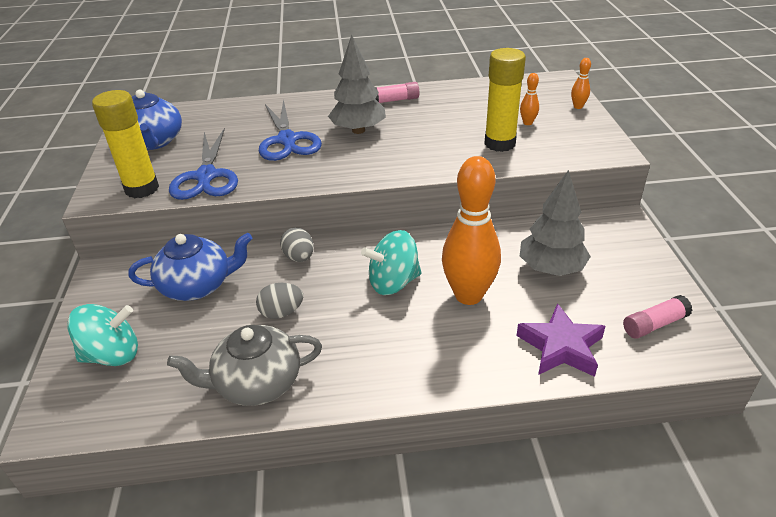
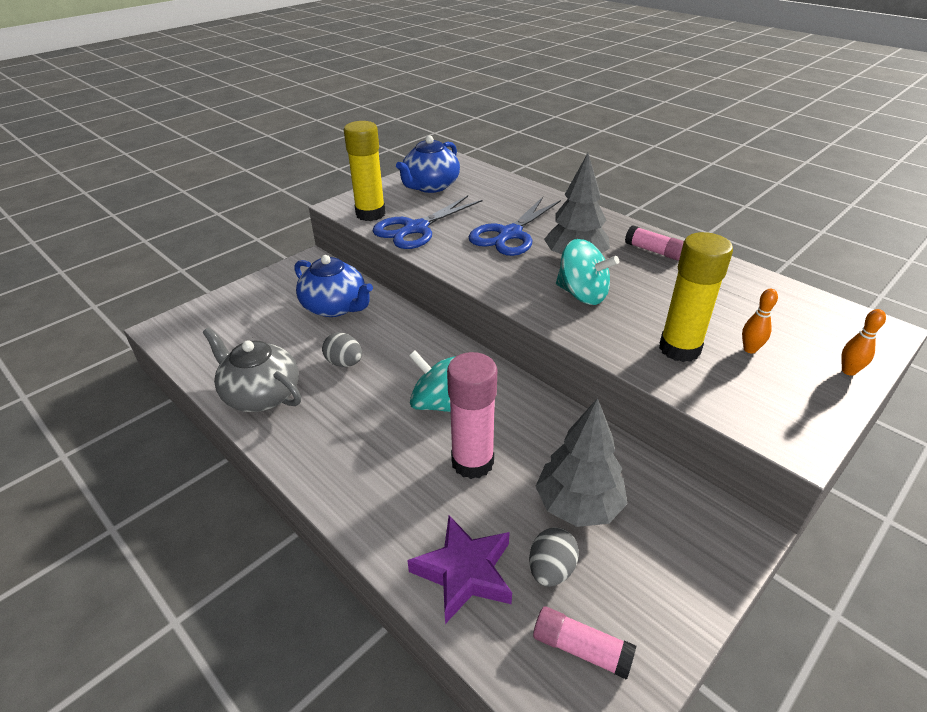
camera: 50 degrees right, 0 degrees up
turquoise spinning top [67,304,138,366] -> turquoise spinning top moved to [556,239,619,305]
grey egg [280,227,314,262] -> grey egg moved to [529,527,579,587]
orange bowling pin [442,156,501,305] -> pink glue stick [447,352,497,479]

